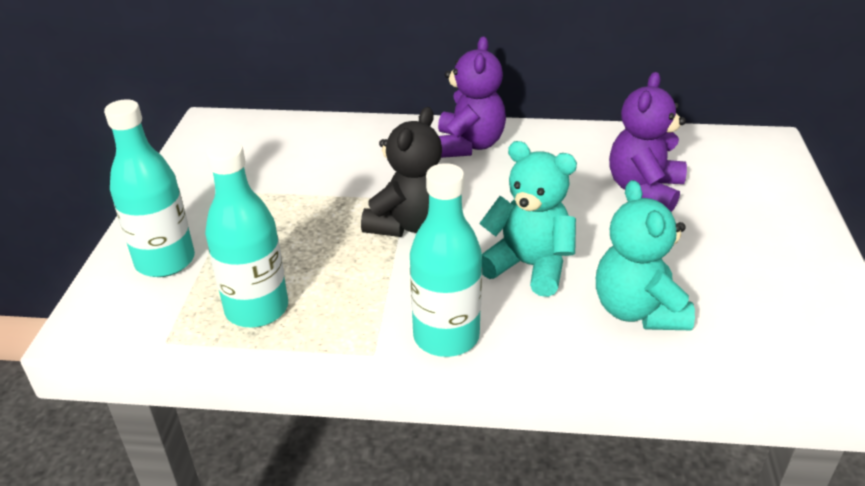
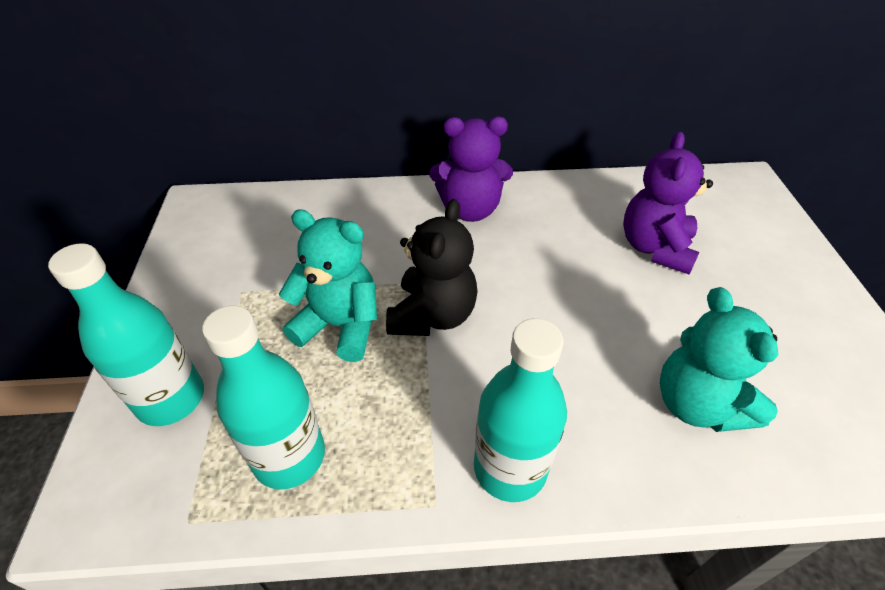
camera: 10 degrees left, 10 degrees up
purple teddy bear [438,36,506,158] -> purple teddy bear turned 90 degrees clockwise [430,117,513,222]
turquoise teddy bear [479,141,577,297] -> turquoise teddy bear moved to [279,209,377,362]

